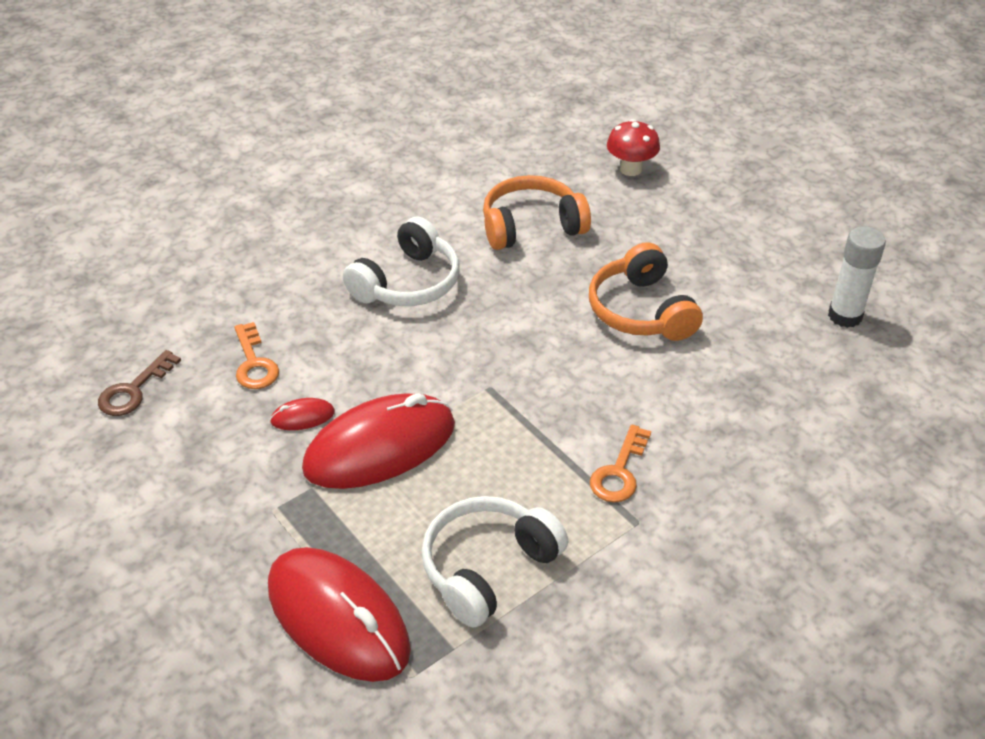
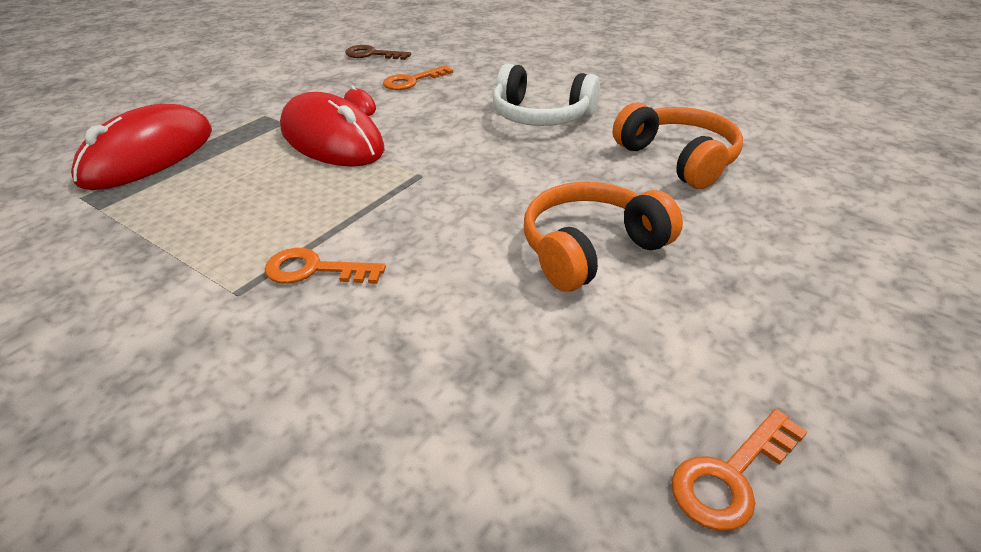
camera: 75 degrees right, 5 degrees down
white headphones [421,496,568,628] -> none
red mushroom [607,119,660,176] -> none
white glue stick [828,226,886,328] -> orange key [672,409,808,531]

